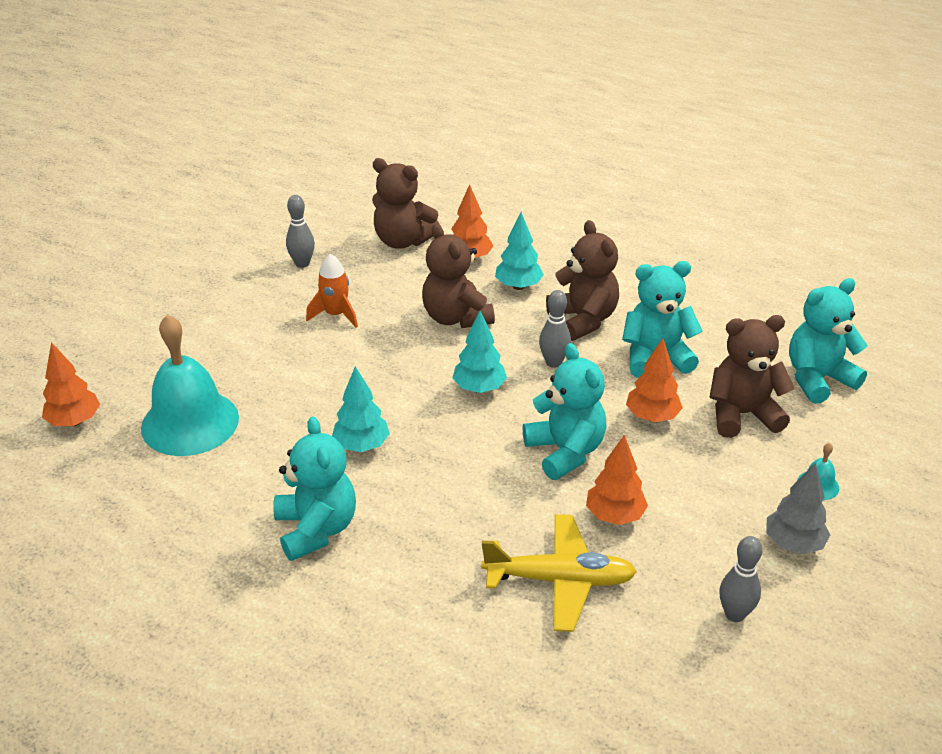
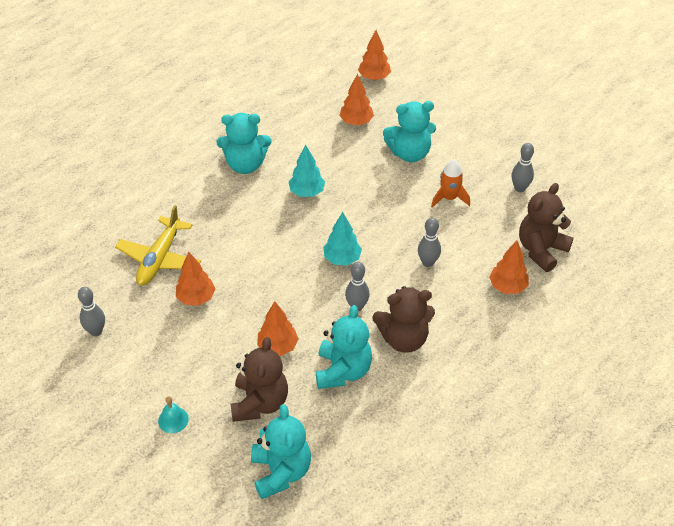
camera: 105 degrees right, 10 degrees up
turquoise bell [141,314,239,456] -> orange tree [339,74,374,125]
brown teddy bear [422,223,495,328] -> grey bowling pin [418,217,441,267]
turquoise tree [495,212,544,290] -> none
turquoise teddy bear [523,343,607,480] -> turquoise teddy bear moved to [383,101,436,162]
grey tree [766,463,830,554] -> none

